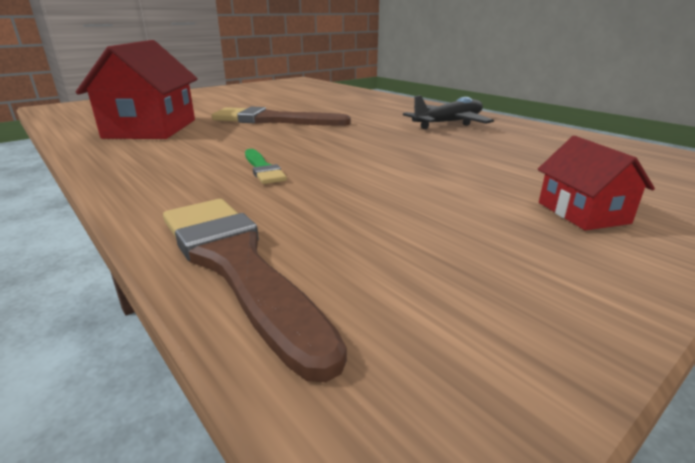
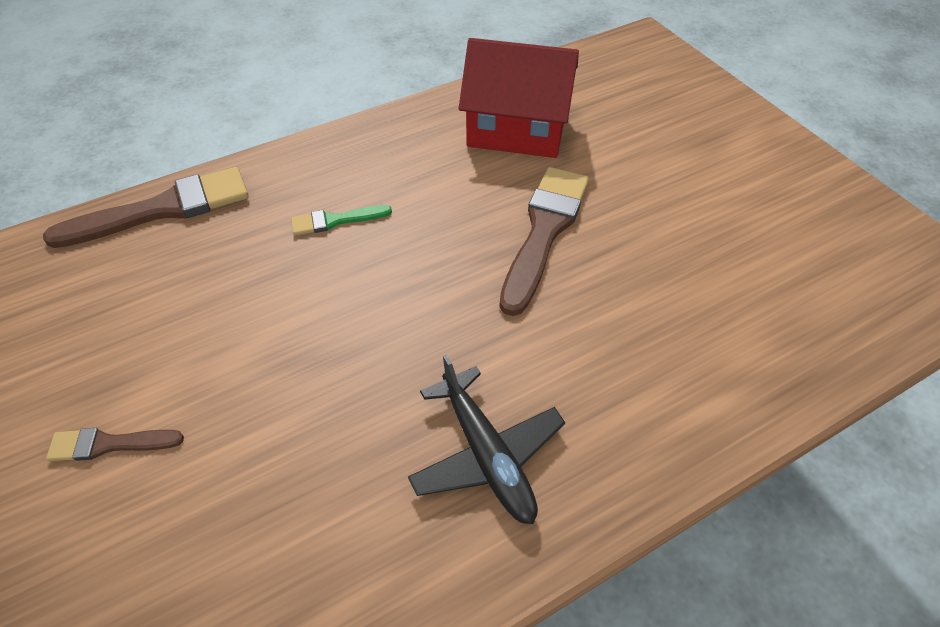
camera: 100 degrees right, 25 degrees up
red house [538,136,655,231] -> brown brush [46,428,184,461]

